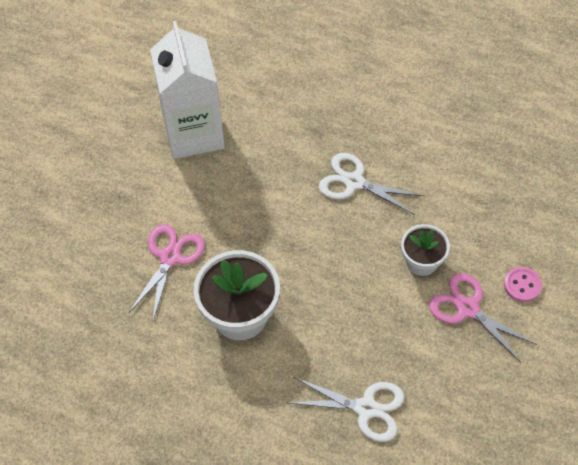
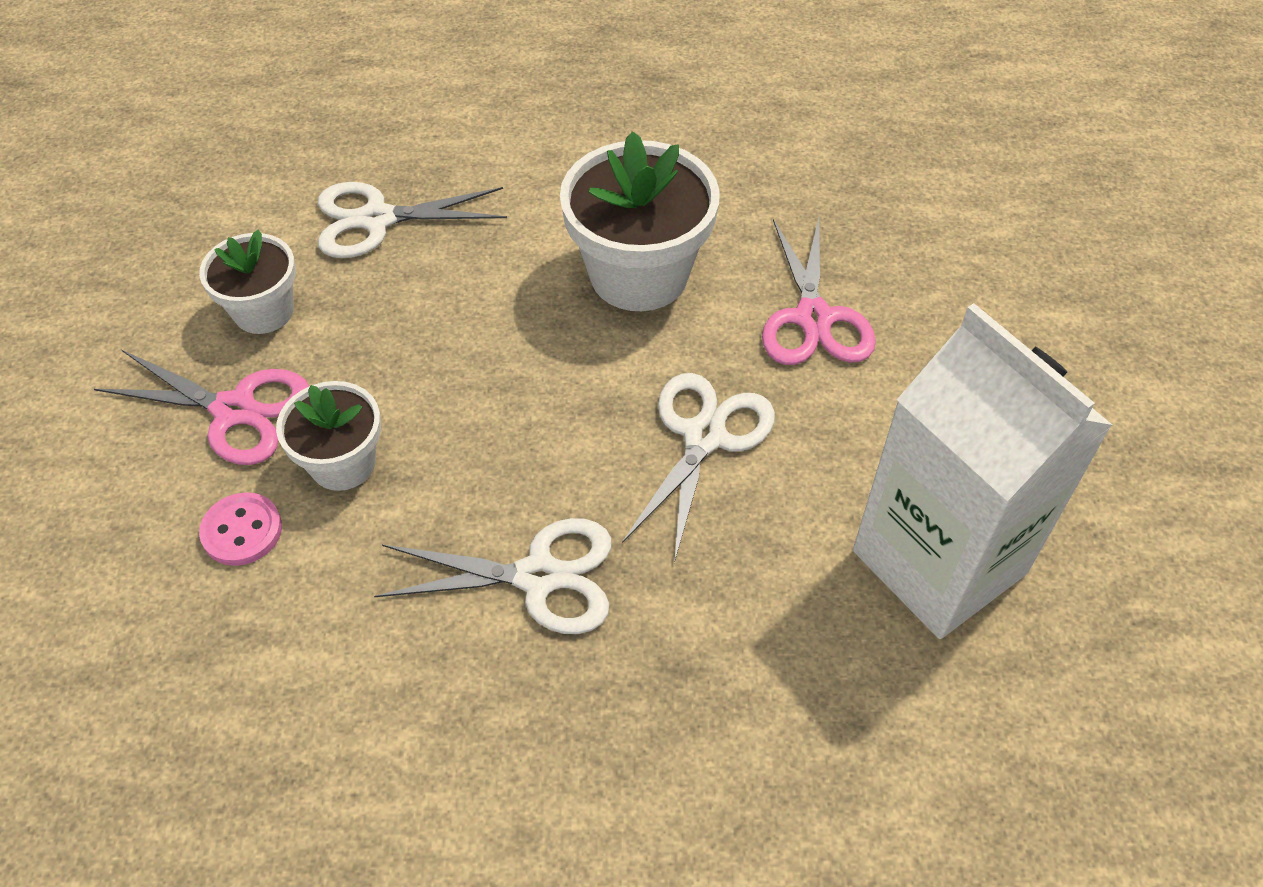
camera: 155 degrees right, 5 degrees down
pink button [504,267,542,302] -> pink button moved to [199,492,282,566]
none -> white flower pot [199,230,296,334]
none -> white scissors [622,373,775,563]

